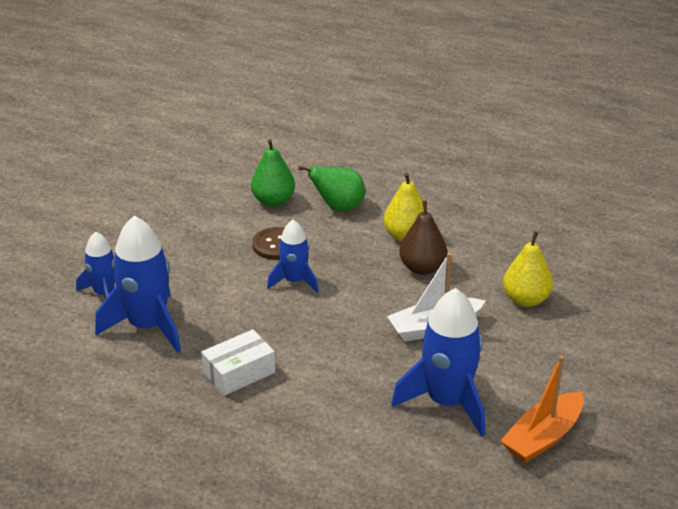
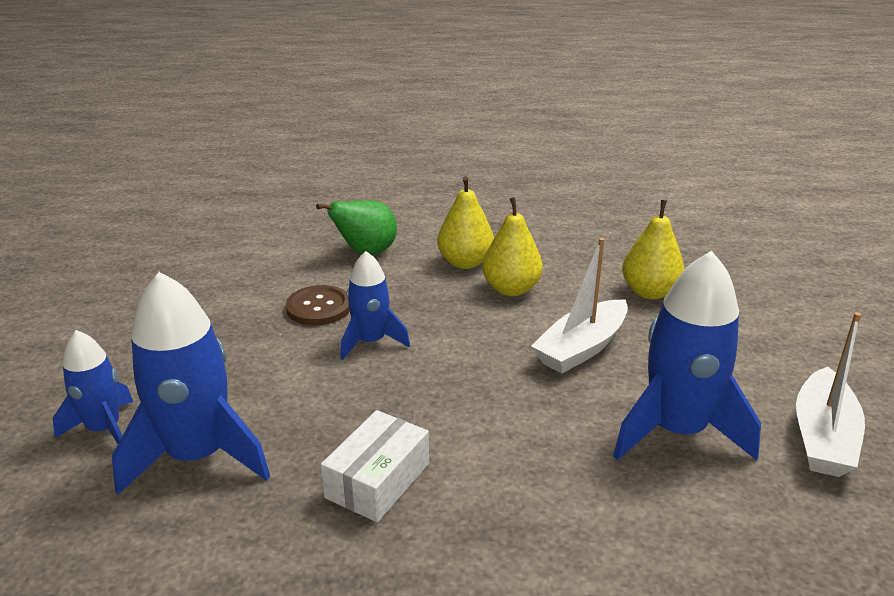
camera: 25 degrees left, 5 degrees down
green pear [251,139,295,207] -> none
brown pear [399,201,447,275] -> yellow pear [482,197,543,296]
orange boat [501,356,584,463] -> white boat [796,312,865,477]

